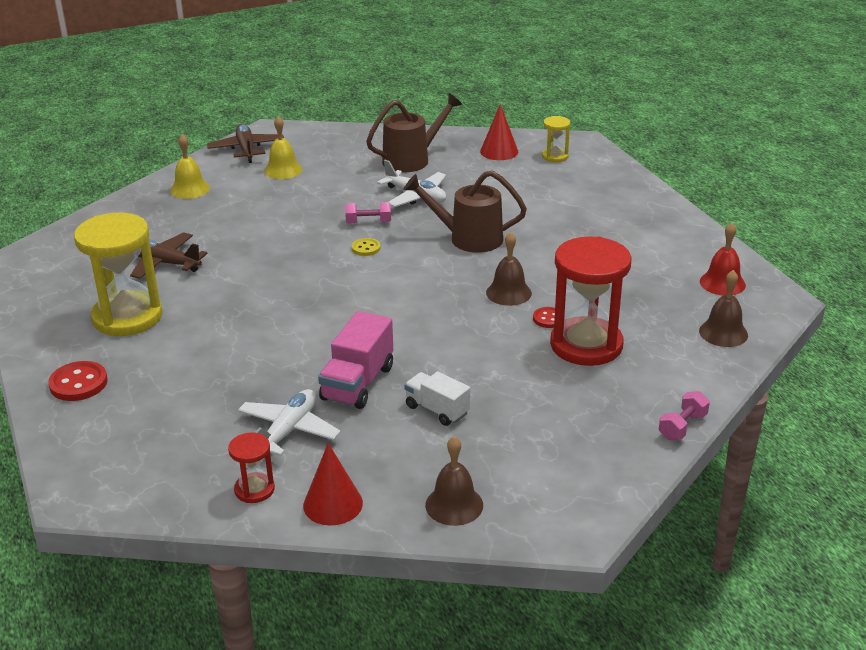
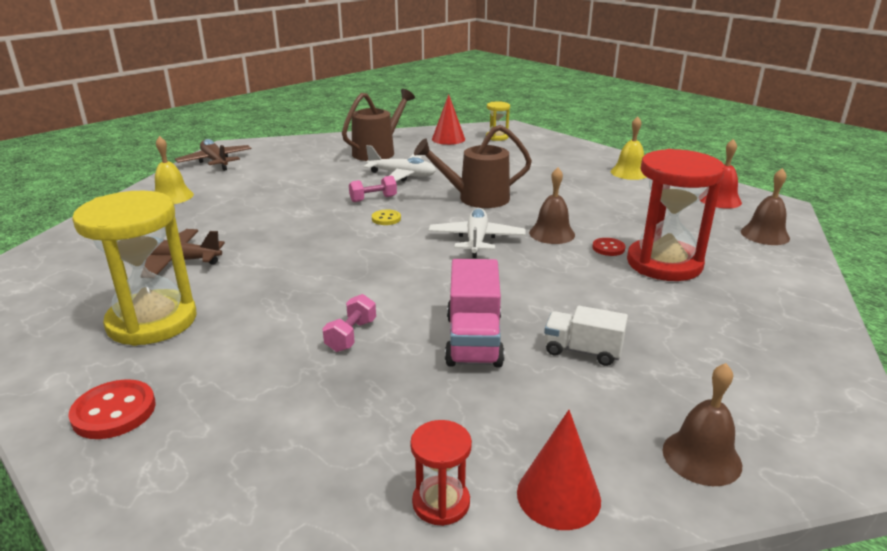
camera: 20 degrees left, 5 degrees down
white plane [238,389,341,456] -> white plane moved to [429,208,525,258]
yellow bell [264,116,302,179] -> yellow bell moved to [611,116,647,180]
pink dumbbell [659,391,710,440] -> pink dumbbell moved to [322,294,376,352]

